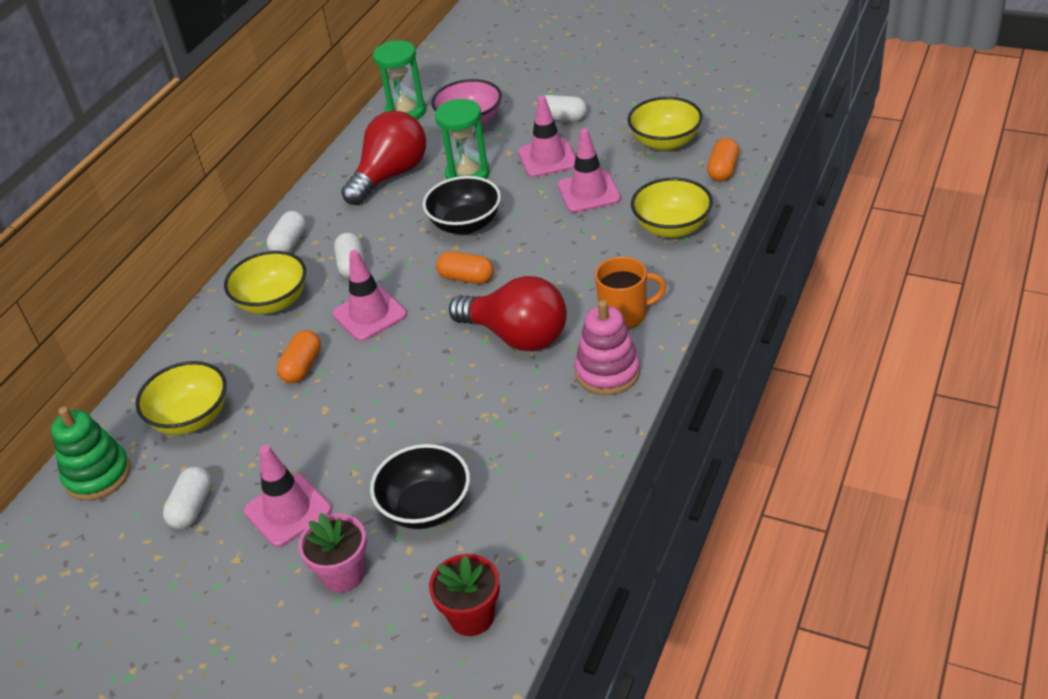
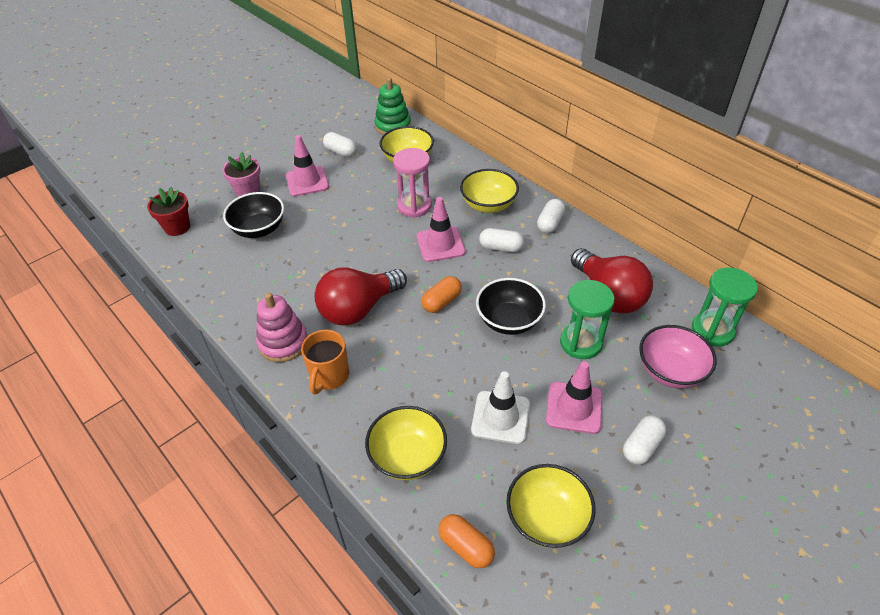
camera: 110 degrees right, 5 degrees up
white capsule [267,211,306,253] -> white capsule turned 75 degrees clockwise [537,199,565,233]
orange capsule [277,330,321,383] -> pink hourglass [393,148,432,218]
pink traffic cone [558,128,621,213] -> white traffic cone [471,371,530,444]

